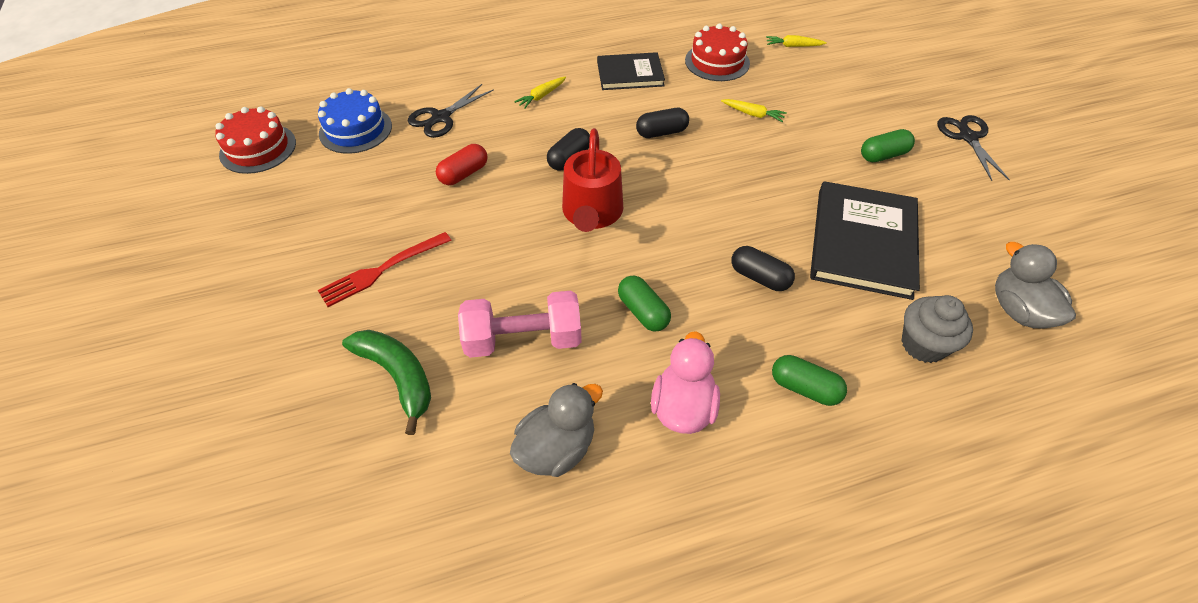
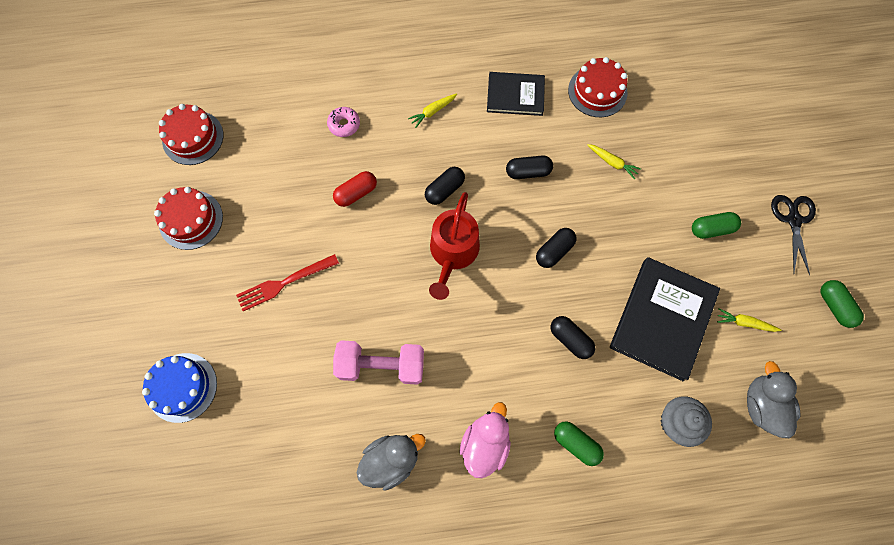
camera: 10 degrees right, 20 degrees up
blue cake [318,88,392,154] -> blue cake moved to [142,353,217,423]
green banana [342,330,431,435] -> none
black scissors [408,84,494,138] -> pink donut [327,107,360,137]
green capsule [618,275,671,331] -> green capsule moved to [820,280,864,328]
yellow carrot [766,35,827,47] -> yellow carrot moved to [717,309,782,332]
none -> red cake [154,187,223,250]
none -> black capsule [536,228,577,268]

